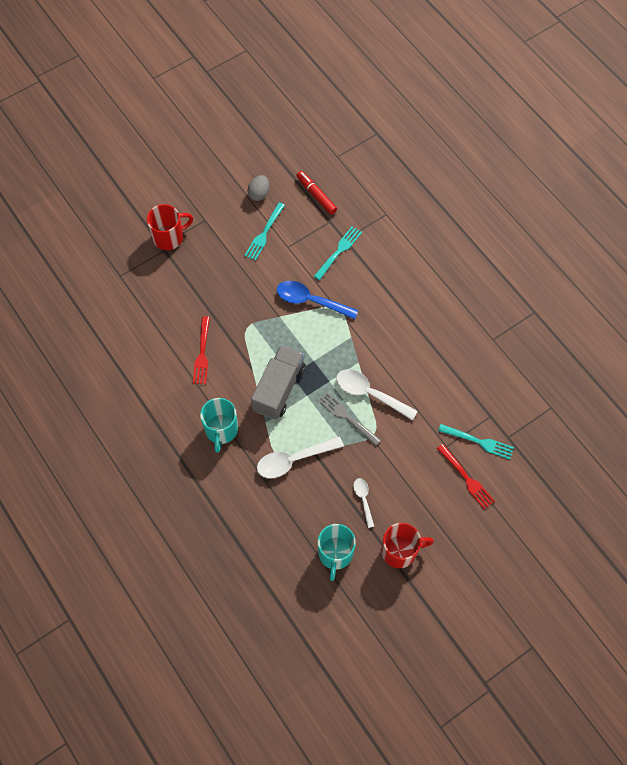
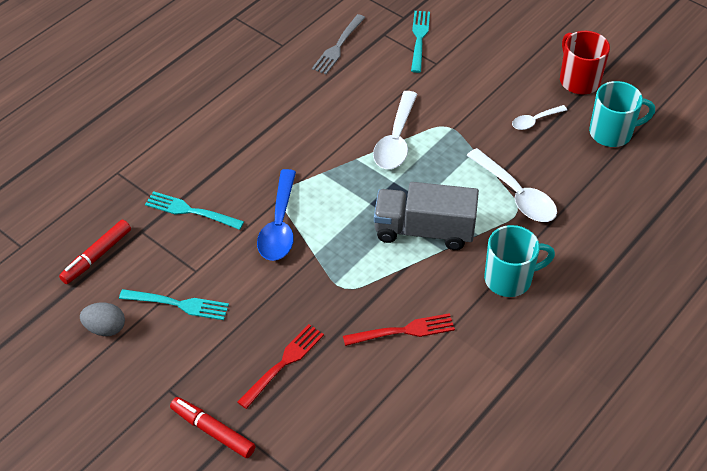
camera: 105 degrees left, 15 degrees down
red mug [147,204,193,250] -> red marker [170,397,255,458]
grey fork [317,392,381,446] -> grey fork moved to [312,14,365,74]
red fork [437,444,495,509] -> red fork moved to [238,324,324,409]

